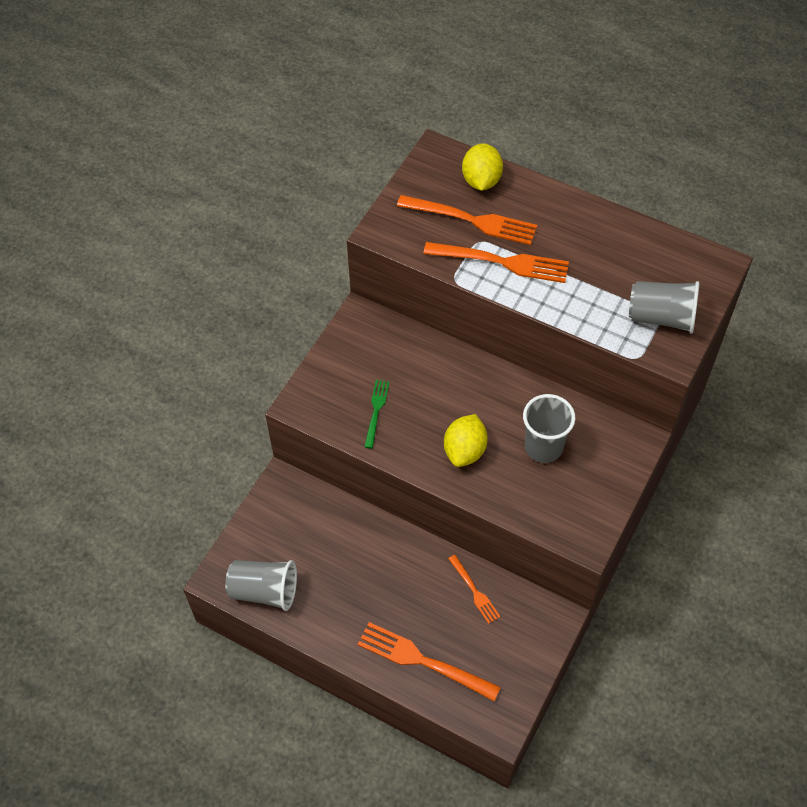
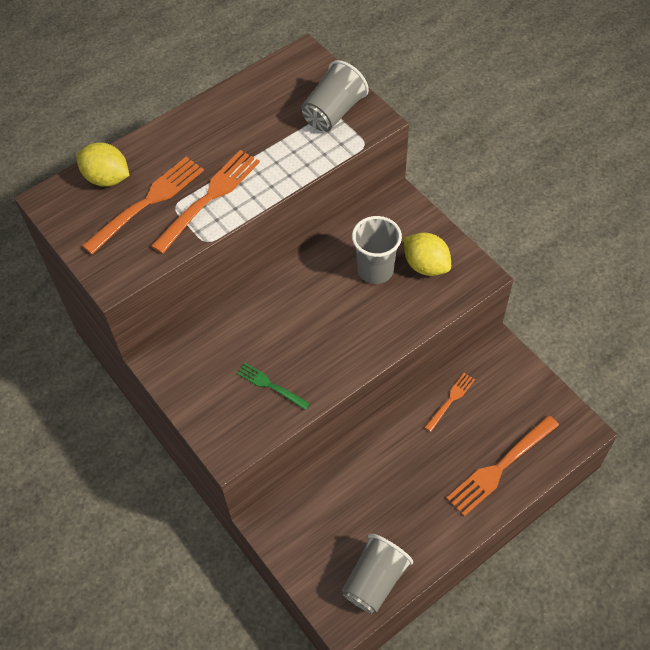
camera: 65 degrees left, 0 degrees up
yellow lemon [444,414,488,467] -> yellow lemon moved to [404,233,451,276]
orange fork [448,555,500,624] -> orange fork turned 45 degrees counterclockwise [424,373,475,432]

